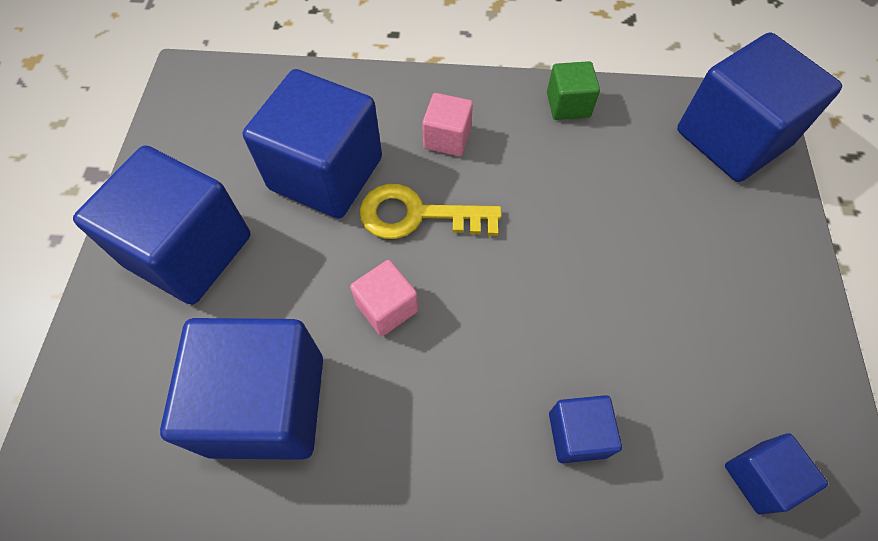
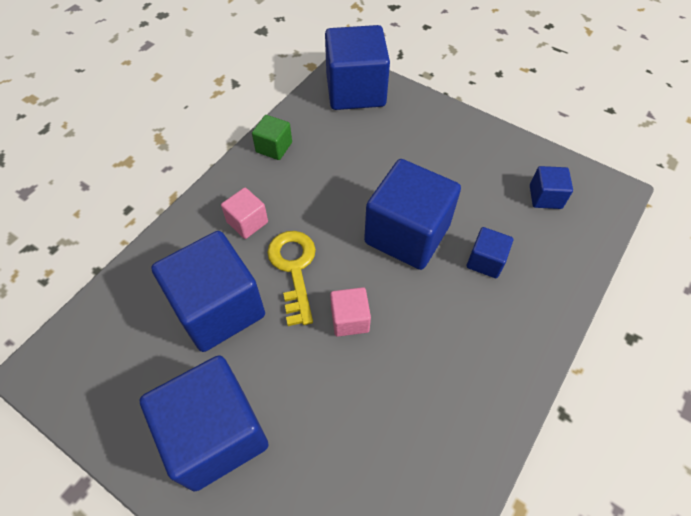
camera: 60 degrees left, 5 degrees down
blue cube [160,318,323,460] -> blue cube moved to [364,159,461,270]
yellow key [360,184,502,239] -> yellow key turned 135 degrees clockwise [267,231,316,326]

